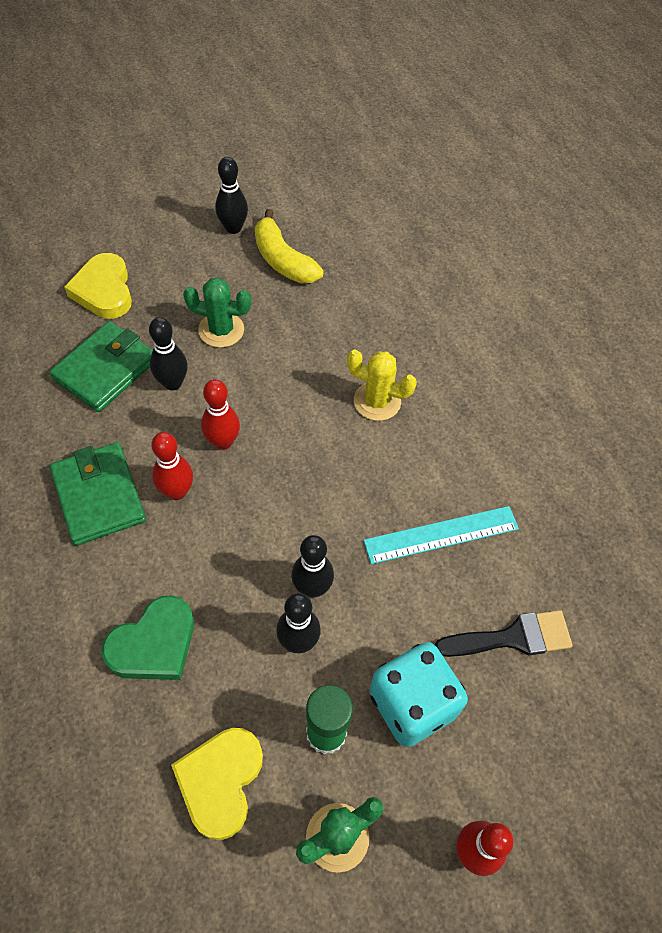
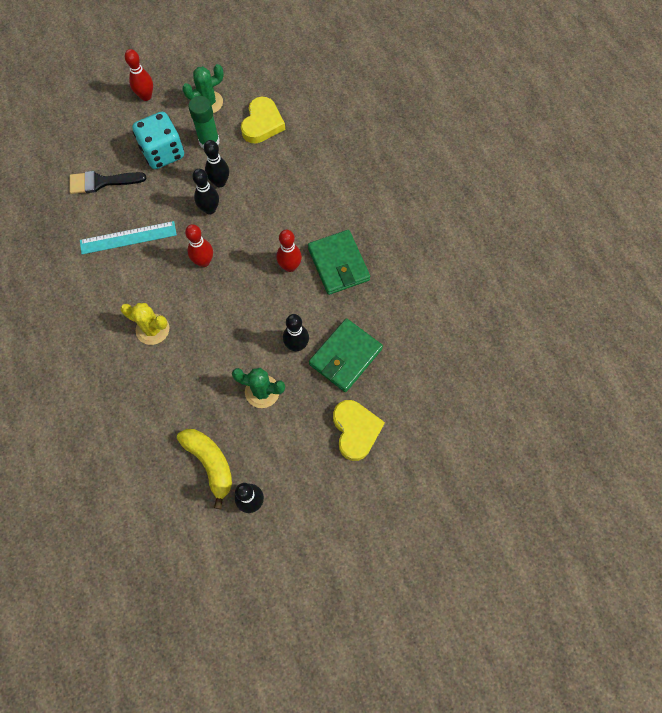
camera: 175 degrees left, 10 degrees up
green heart [102,595,194,680] -> none
red bowling pin [201,379,240,450] -> red bowling pin moved to [185,224,213,267]

